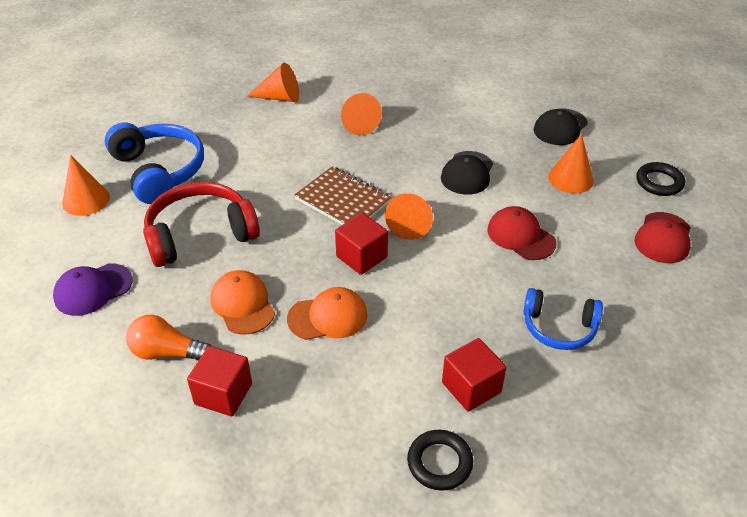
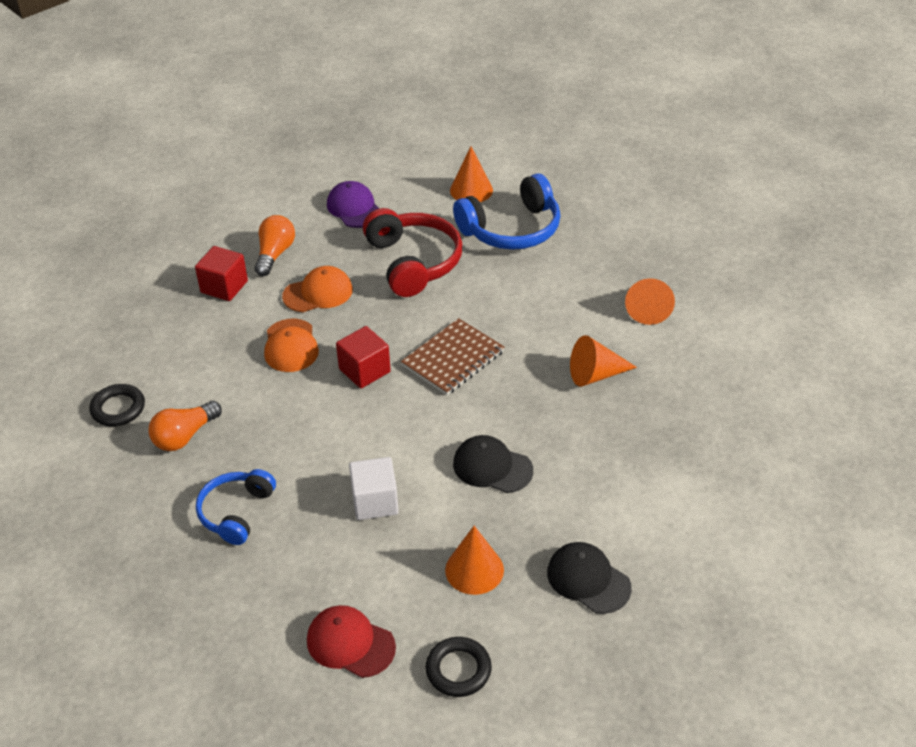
camera: 95 degrees right, 0 degrees up
orange cone [385,193,433,240] -> none
red cube [442,338,507,412] -> orange light bulb [148,401,222,451]
red cap [487,206,556,260] -> white cube [349,457,399,520]

